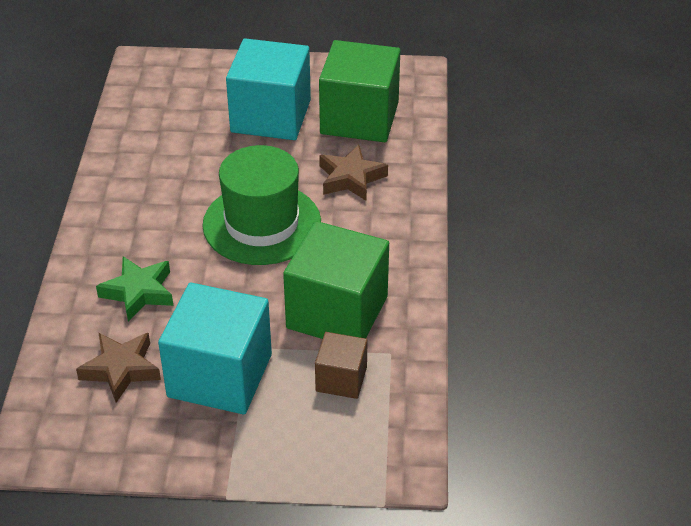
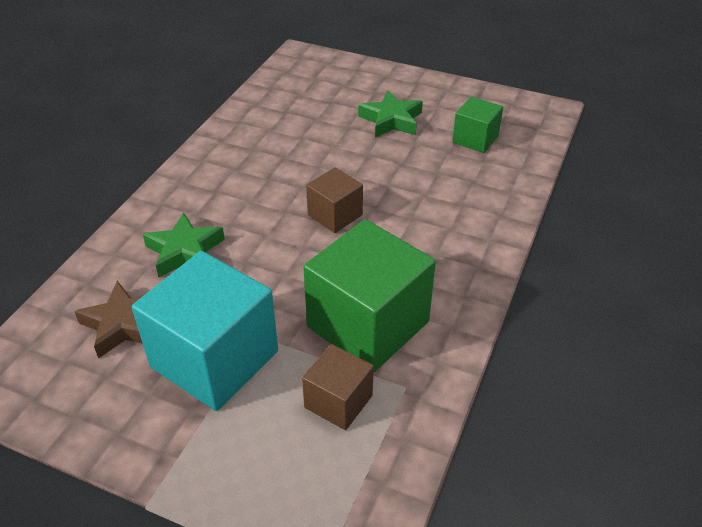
camera: 20 degrees right, 0 degrees up
green hat [202,145,321,265] -> brown cube [306,167,363,233]
turquoise cube [226,38,311,140] -> green star [358,91,423,137]
green cube [319,40,400,142] -> green cube [452,96,503,153], size x0.52
brown star [319,144,388,201] -> none

